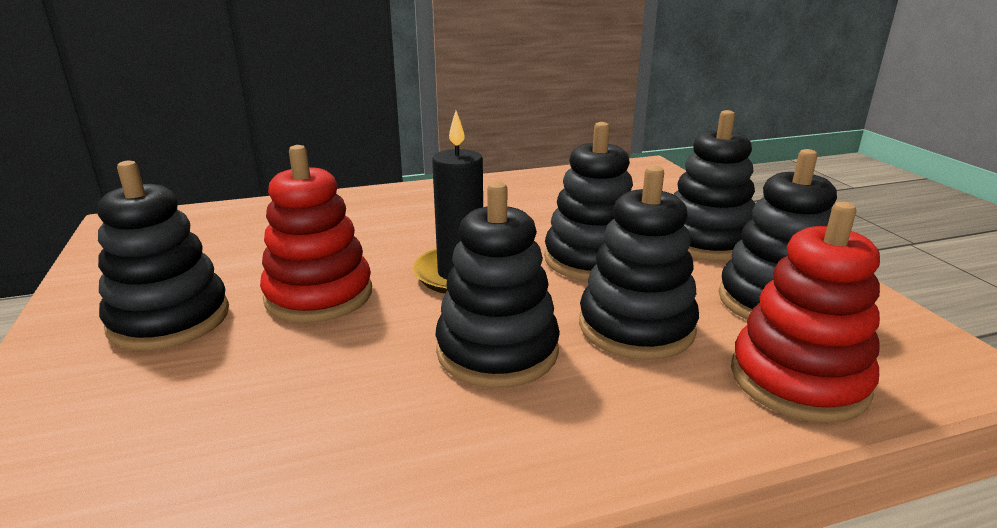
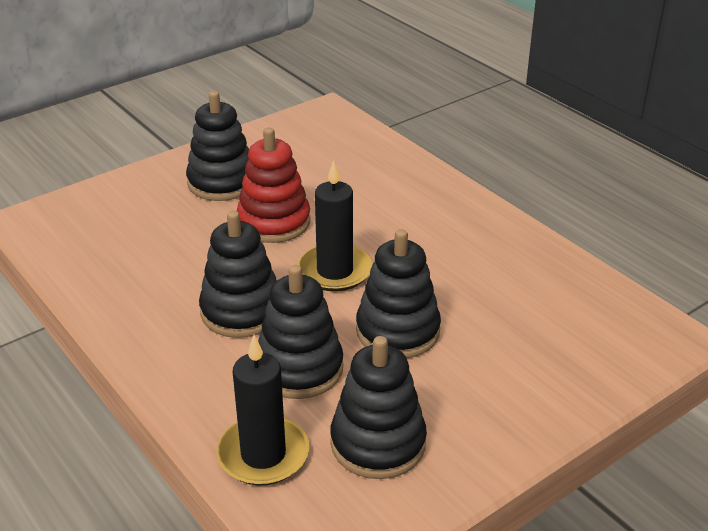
camera: 70 degrees right, 10 degrees up
black stacking toy [673,110,755,261] -> none
red stacking toy [731,202,880,423] -> black candle [216,335,309,486]

